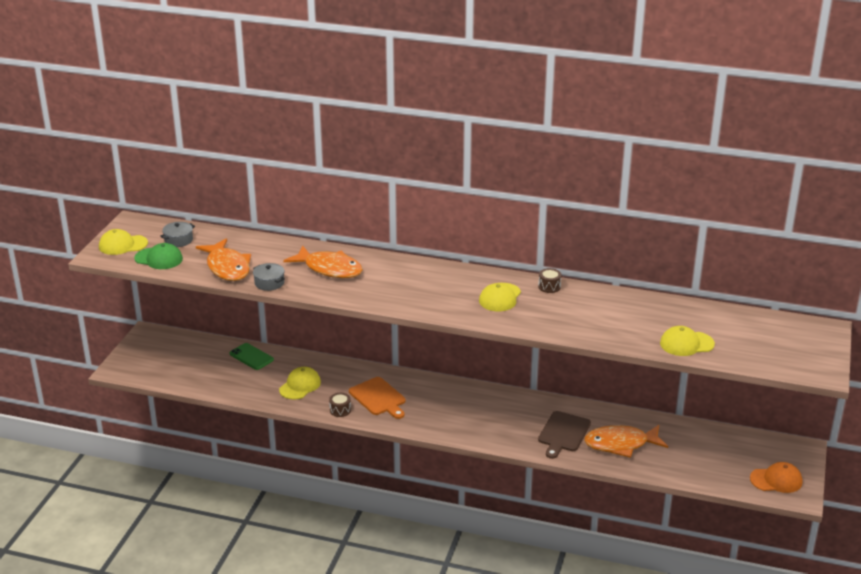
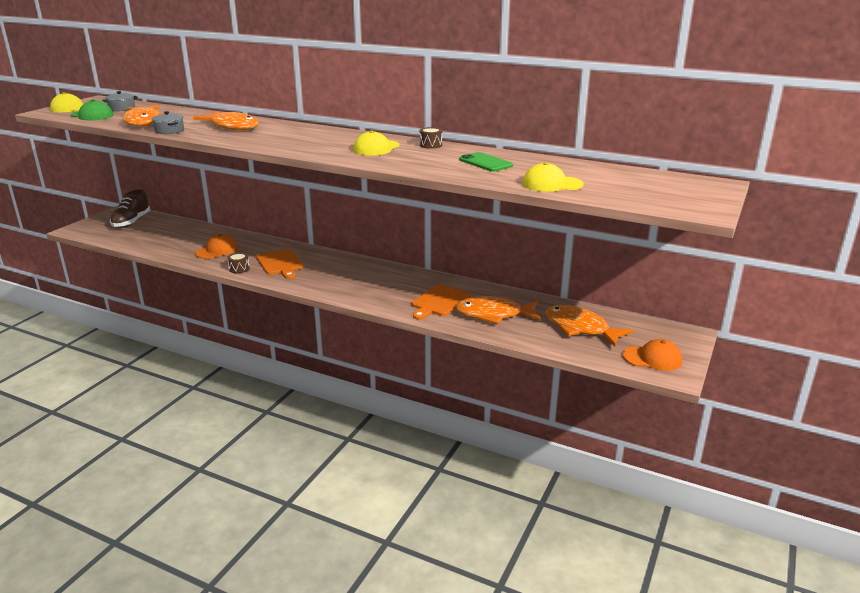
camera: 10 degrees right, 5 degrees down
green phone [229,343,274,370] -> green phone moved to [459,152,513,172]
yellow cap [279,367,321,399] -> orange cap [195,234,238,259]
brown cutting board [538,411,591,459] -> orange cutting board [412,284,471,320]
none -> brown shoe [110,189,150,228]
none -> orange fish [546,305,633,347]

